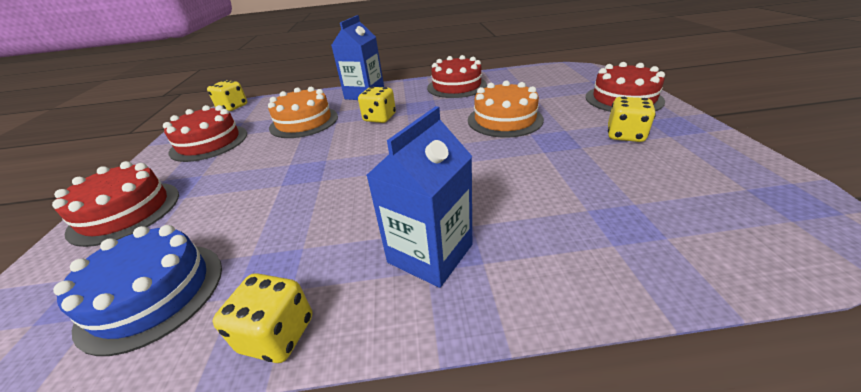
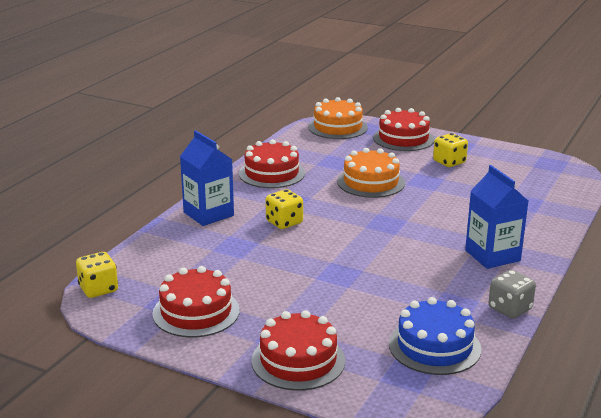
camera: 60 degrees left, 10 degrees down
yellow dice [213,273,313,363] -> grey dice [488,270,536,319]
orange cake [268,87,338,138] -> orange cake moved to [308,97,368,139]

